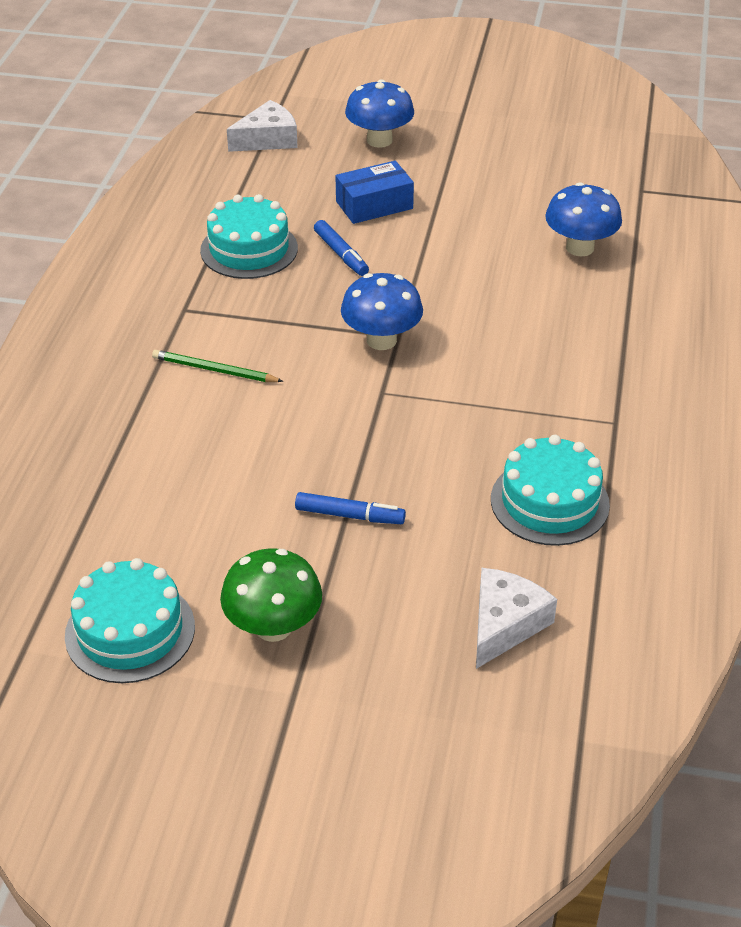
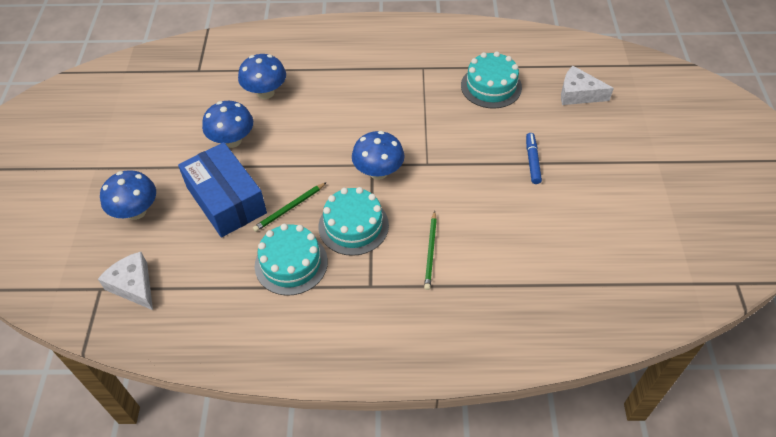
camera: 100 degrees left, 10 degrees up
turquoise cake [65,558,195,683] -> turquoise cake moved to [318,187,389,256]
green mushroom [220,548,322,642] -> none
blue marker [314,220,369,276] -> green pencil [253,182,327,232]
blue box [336,161,414,224] -> blue box [178,142,267,237], size x1.60
none -> blue mushroom [202,101,253,148]

